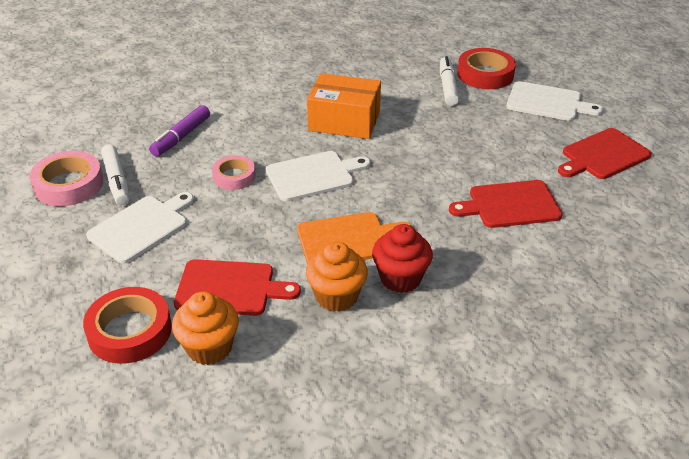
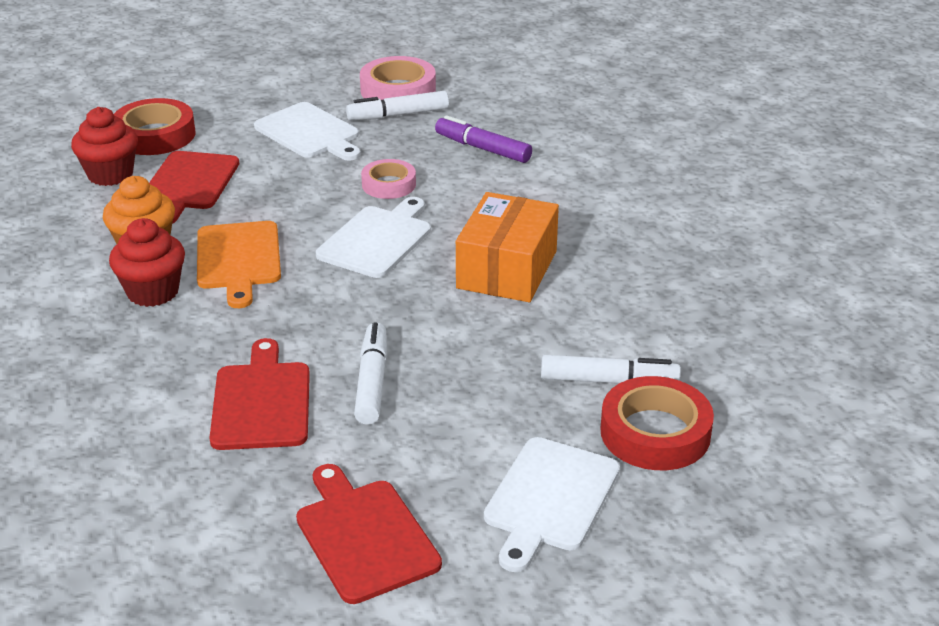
camera: 95 degrees right, 5 degrees down
orange cupcake [172,291,239,365] -> red cupcake [71,107,138,186]
white cutting board [266,151,370,202] -> white cutting board turned 135 degrees counterclockwise [316,197,431,278]
none -> white marker [354,322,387,425]

